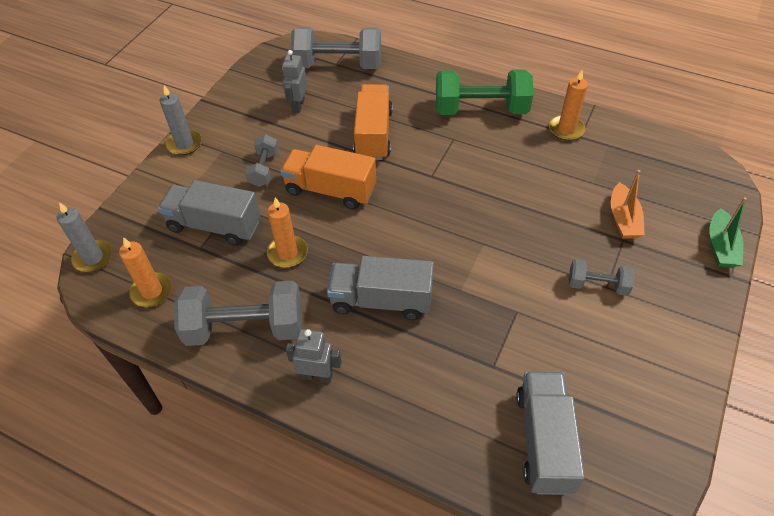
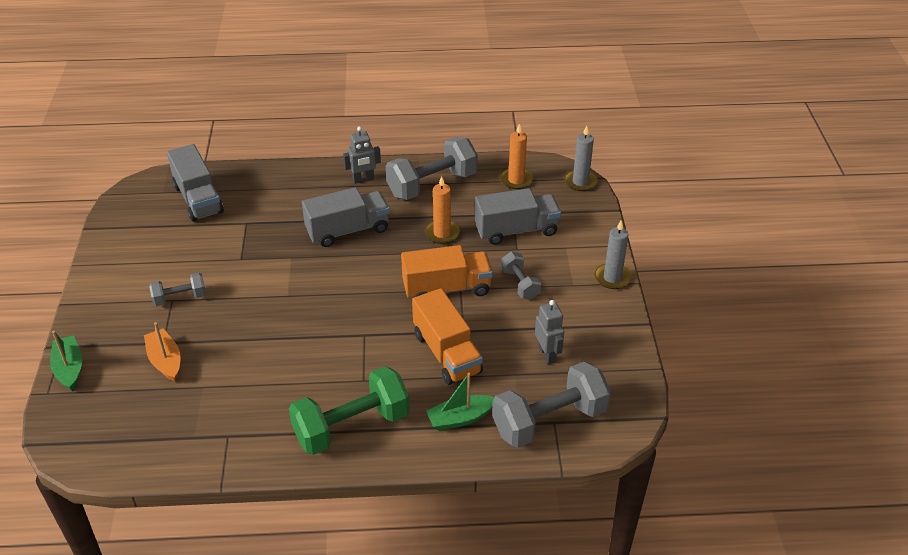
camera: 150 degrees right, 10 degrees down
orange candle [549,70,588,141] -> none
none -> green boat [426,373,495,431]

